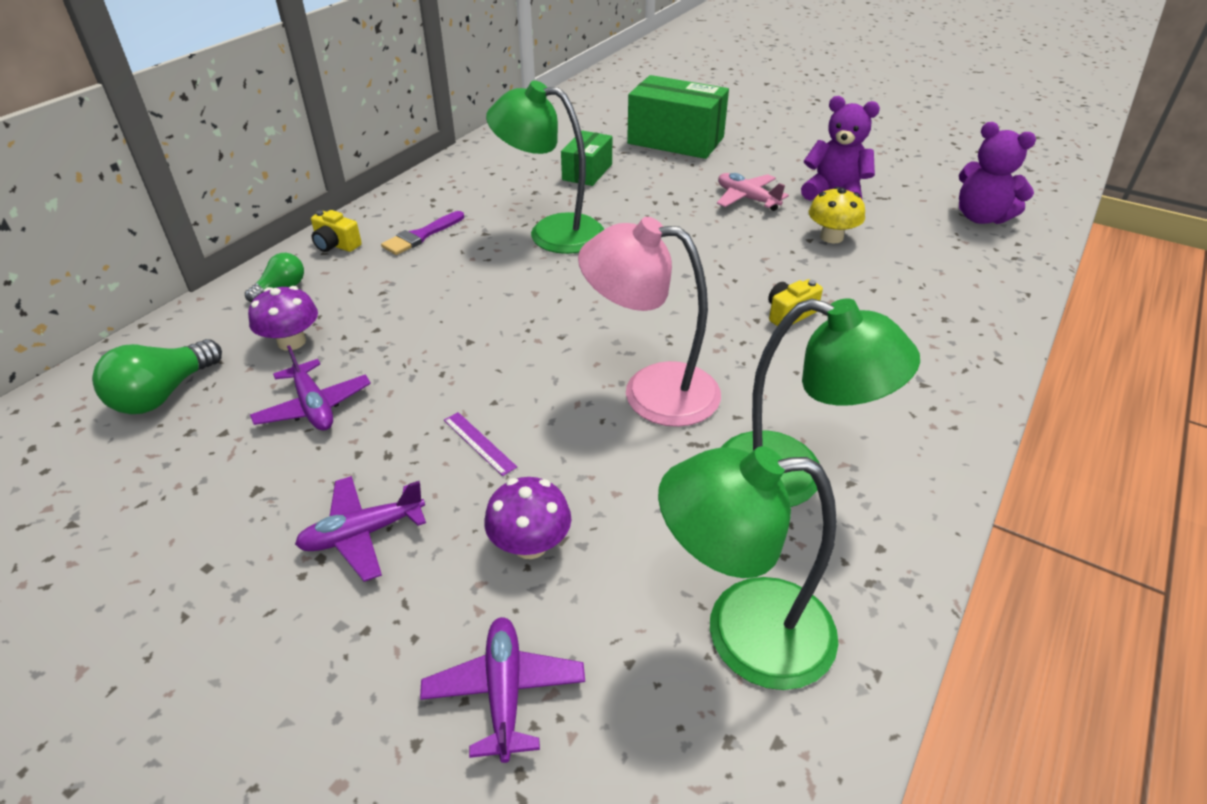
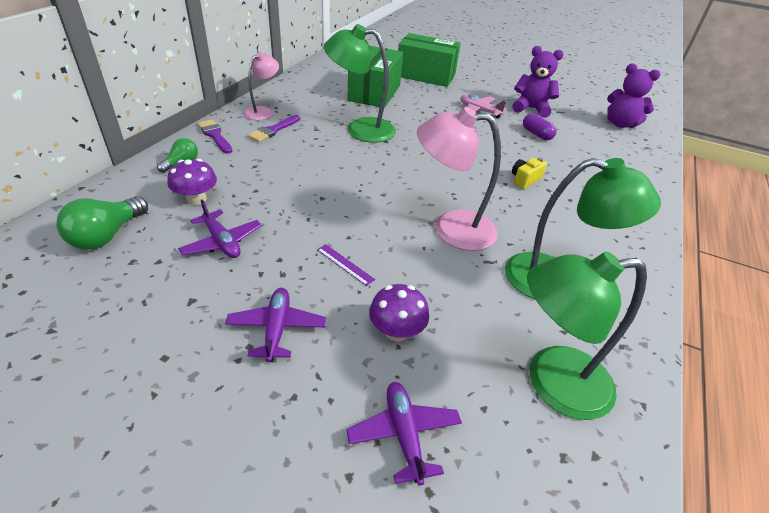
camera: 10 degrees left, 0 degrees up
purple plane [295,476,426,582] -> purple plane turned 120 degrees clockwise [225,288,326,362]
yellow camera [311,210,362,252] -> purple brush [197,119,233,154]
green box [561,131,612,186] -> green box [348,46,403,108], size x1.74
yellow mushroom [809,187,865,243] -> purple capsule [523,114,557,140]
none -> pink lamp [244,52,279,120]

